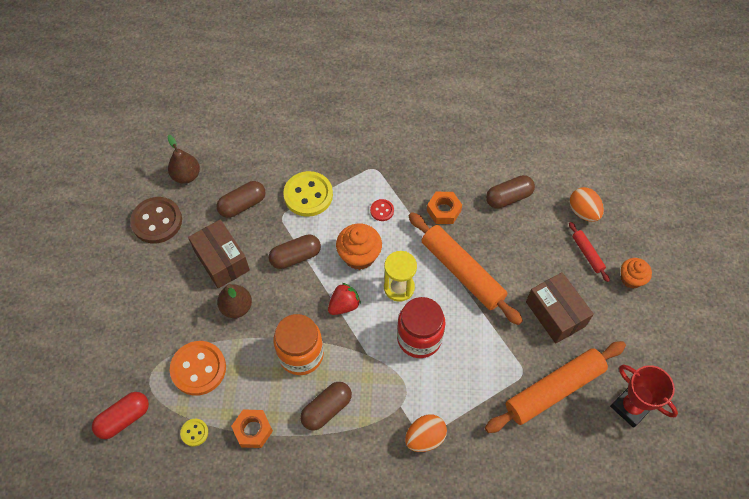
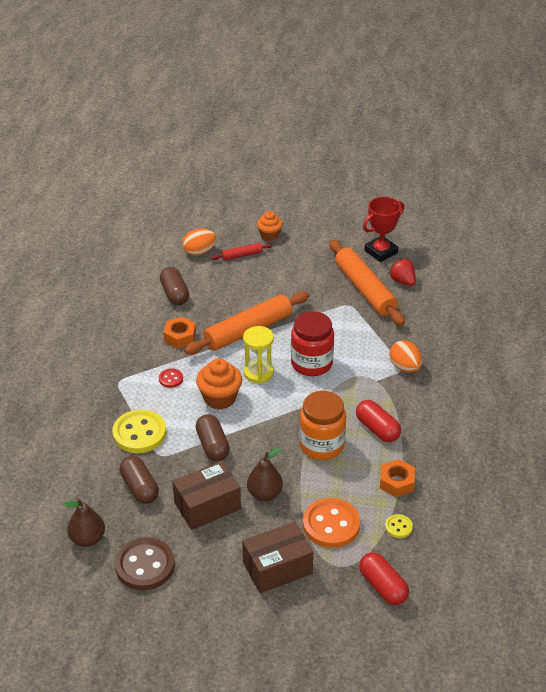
camera: 85 degrees left, 20 degrees down
brown capsule [300,382,352,431] -> red capsule [356,400,401,442]
red strawberry [328,283,361,315] -> red strawberry moved to [389,258,416,286]
brown box [526,272,594,344] -> brown box moved to [242,521,313,593]

